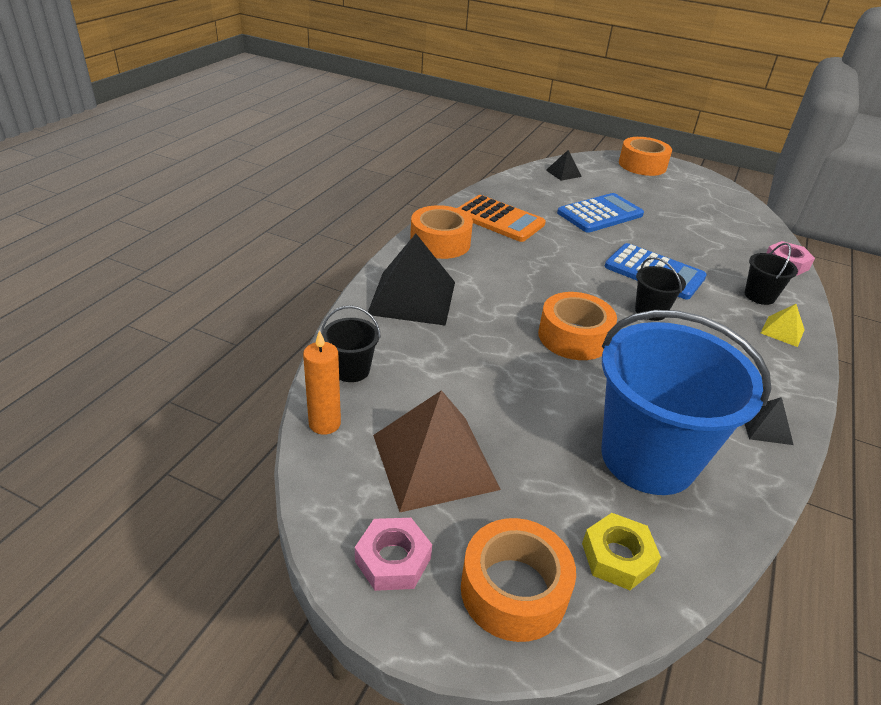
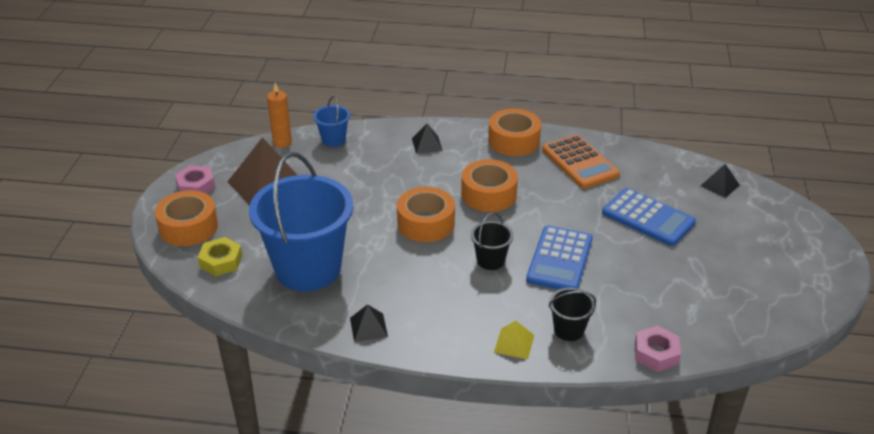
camera: 75 degrees right, 0 degrees up
black bucket [321,305,381,382] -> blue bucket [313,96,350,147]
black pyramid [368,234,455,326] -> black pyramid [412,124,443,154], size x0.46
orange calculator [458,195,546,242] -> orange calculator turned 45 degrees counterclockwise [542,134,620,189]
orange tape [619,137,672,176] -> orange tape moved to [461,159,518,212]

